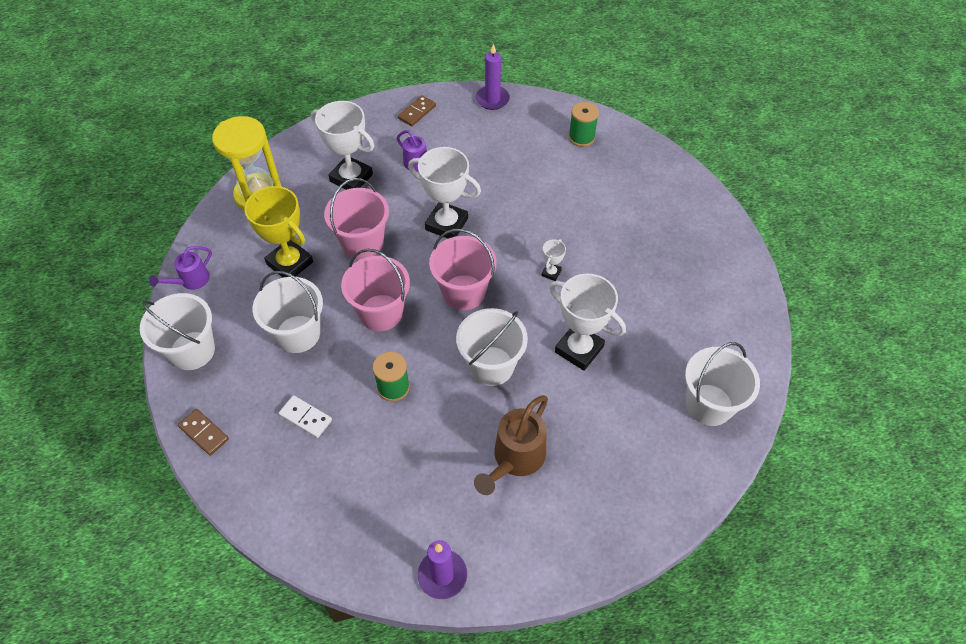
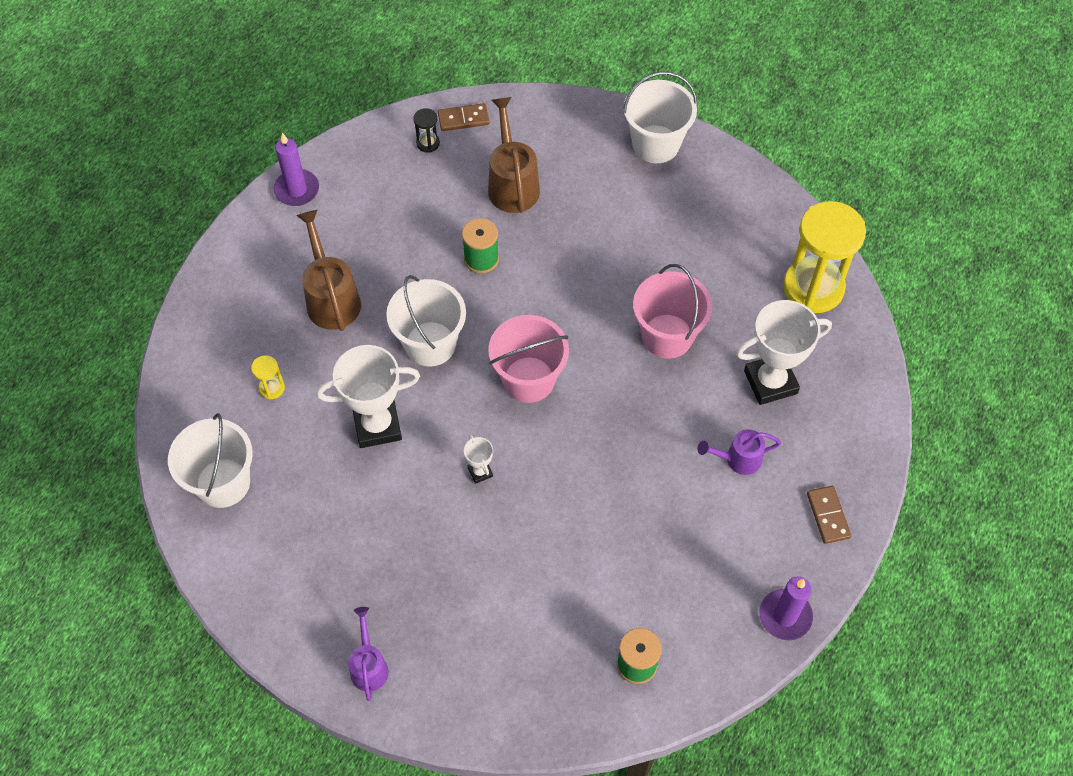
camera: 130 degrees right, 5 degrees up
purple watering can [149,246,212,290] -> purple watering can moved to [348,607,389,701]
brown domino [178,409,229,456] -> brown domino moved to [438,103,489,131]
yellow trophy [244,186,313,277] -> none
white bucket [253,271,323,353] -> none
white domino [279,395,332,438] -> brown watering can [488,97,540,213]
pink bucket [341,249,410,331] -> none
white trophy [408,147,481,239] -> none
none -> yellow hourglass [251,355,285,399]
none -> black hourglass [413,108,440,153]

